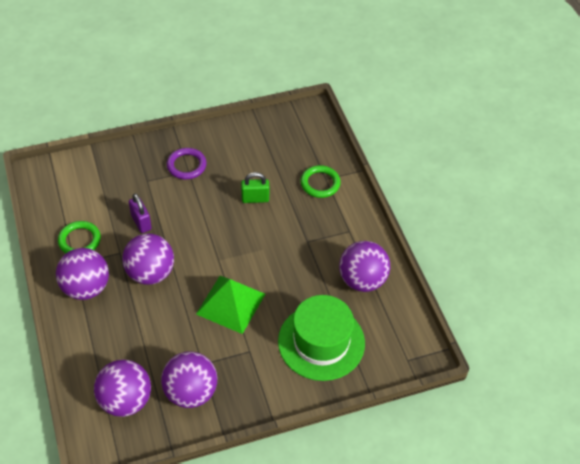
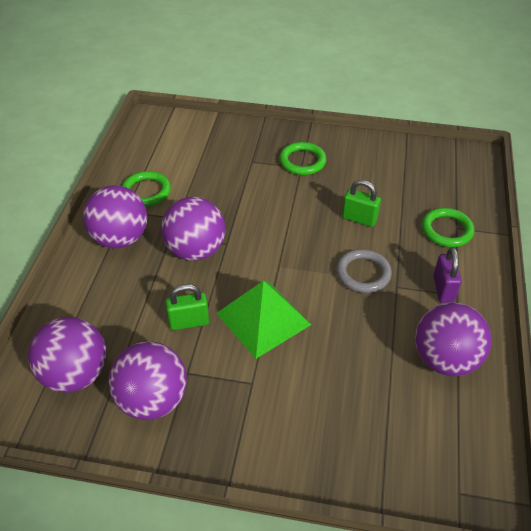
camera: 30 degrees right, 5 degrees down
purple padlock [129,193,152,233] -> purple padlock moved to [433,247,462,303]
purple ring [167,148,207,179] -> green ring [279,142,327,175]
green hat [278,295,365,381] -> none
none -> green padlock [165,284,209,330]
none -> grey ring [336,249,392,293]

